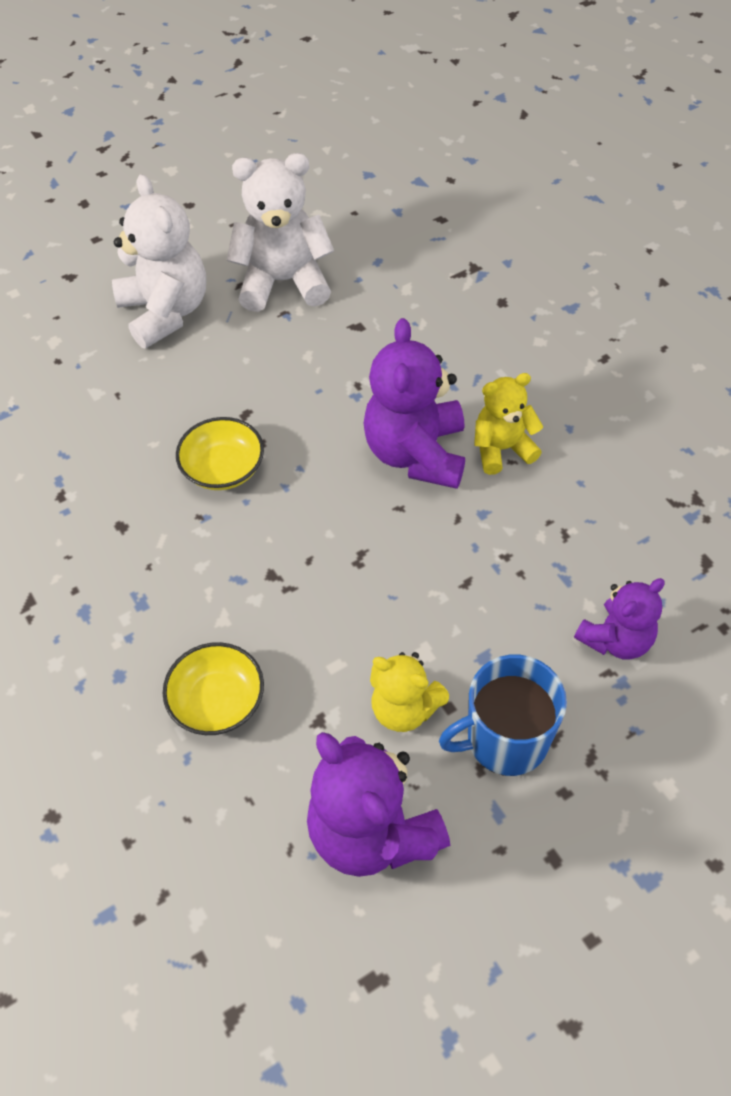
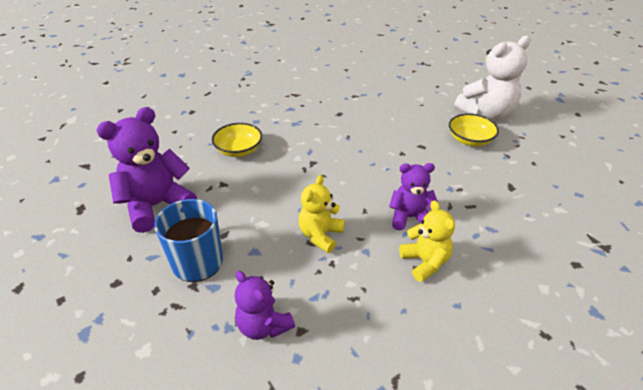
camera: 85 degrees right, 15 degrees down
yellow bowl [176,417,264,490] -> yellow bowl moved to [449,113,499,146]
white teddy bear [227,153,334,312] -> none
purple teddy bear [363,318,465,489] -> purple teddy bear [389,163,438,230], size x0.61
yellow teddy bear [370,652,449,732] -> yellow teddy bear moved to [299,175,345,253]

